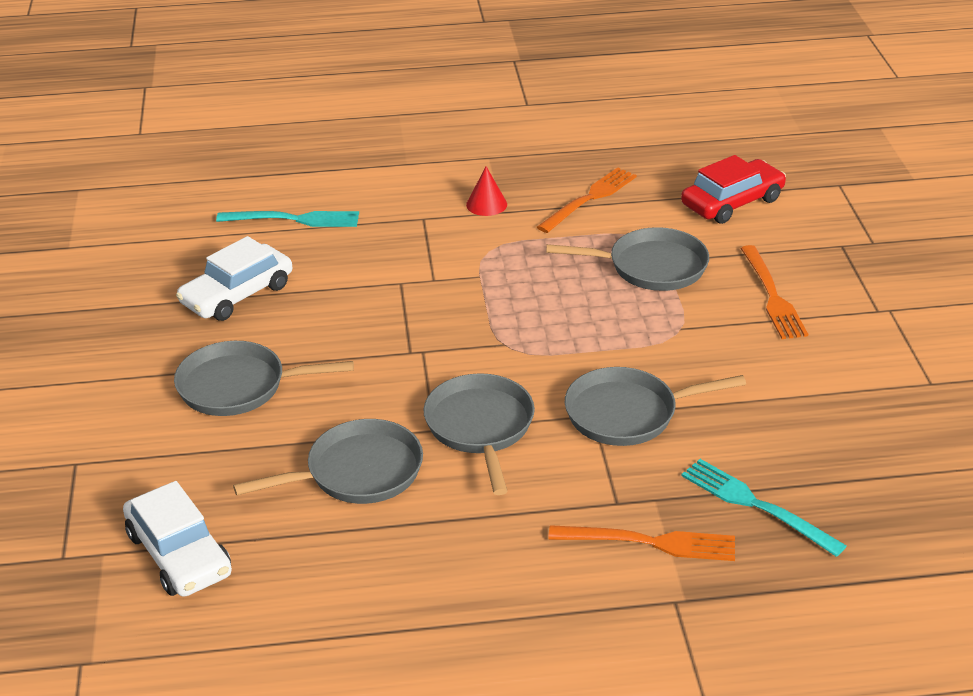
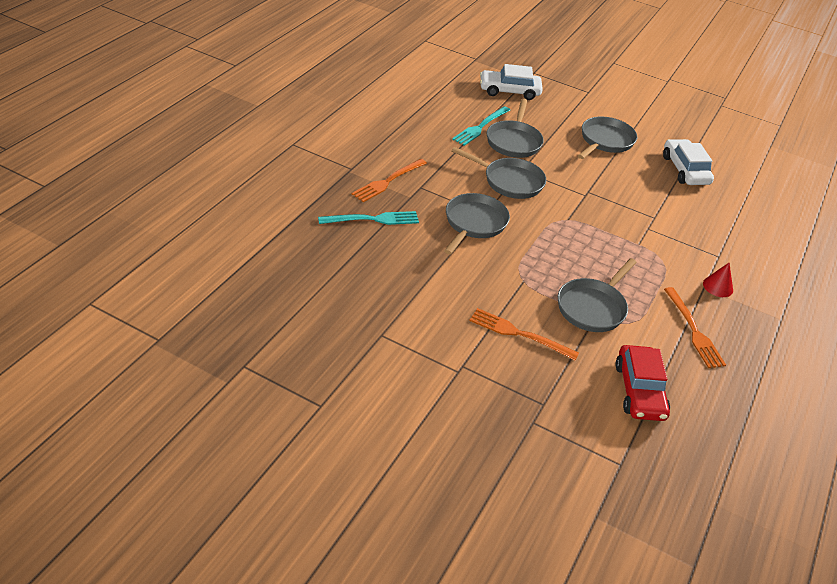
camera: 120 degrees right, 5 degrees up
turquoise fork [216,211,359,227] -> turquoise fork moved to [452,106,510,146]

